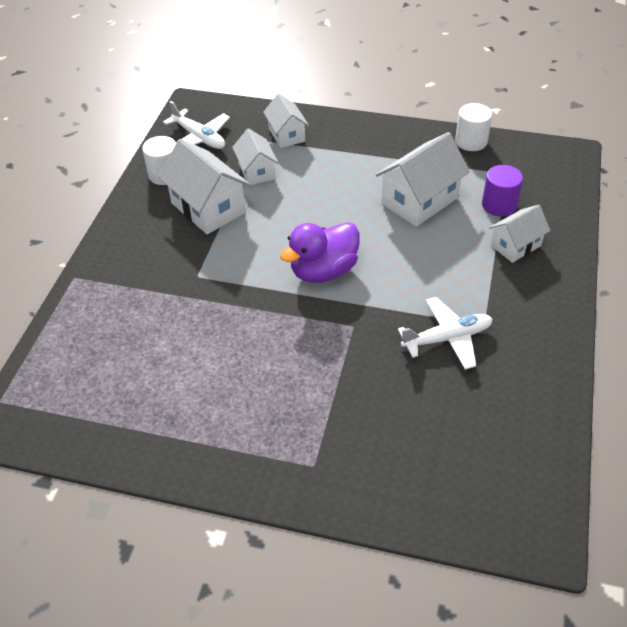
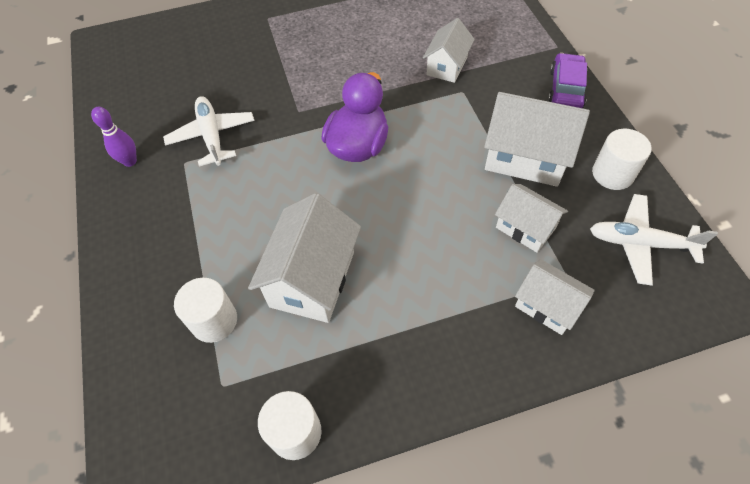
camera: 150 degrees right, 10 degrees up
white plane [398,297,493,370] -> white plane turned 120 degrees clockwise [163,96,255,167]
purple cylinder [482,165,523,217] -> white cylinder [174,278,237,343]
white house [489,205,550,263] -> white house moved to [423,18,475,83]
none -> purple bowling pin [91,107,137,167]
none -> purple car [548,53,587,108]

